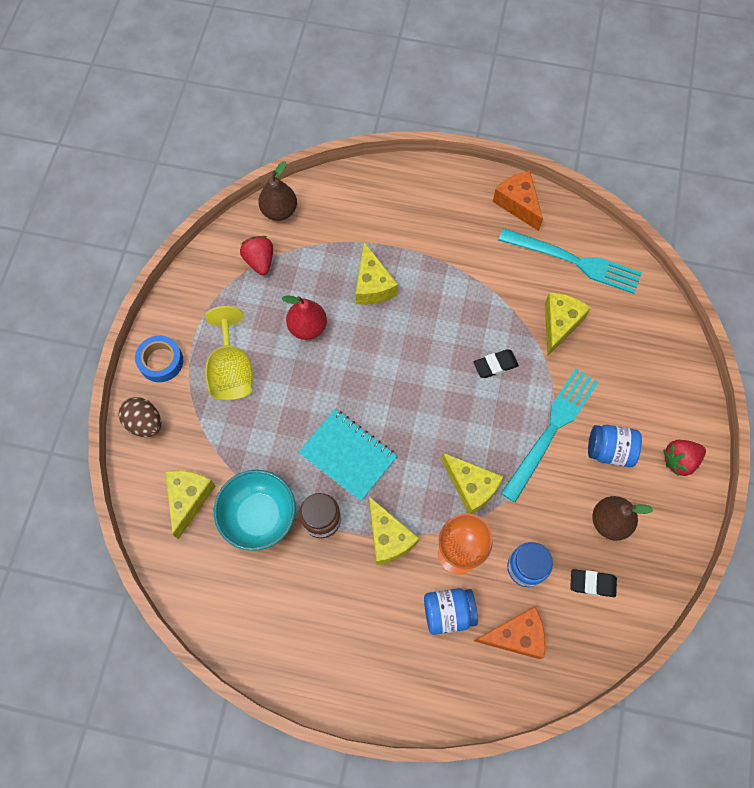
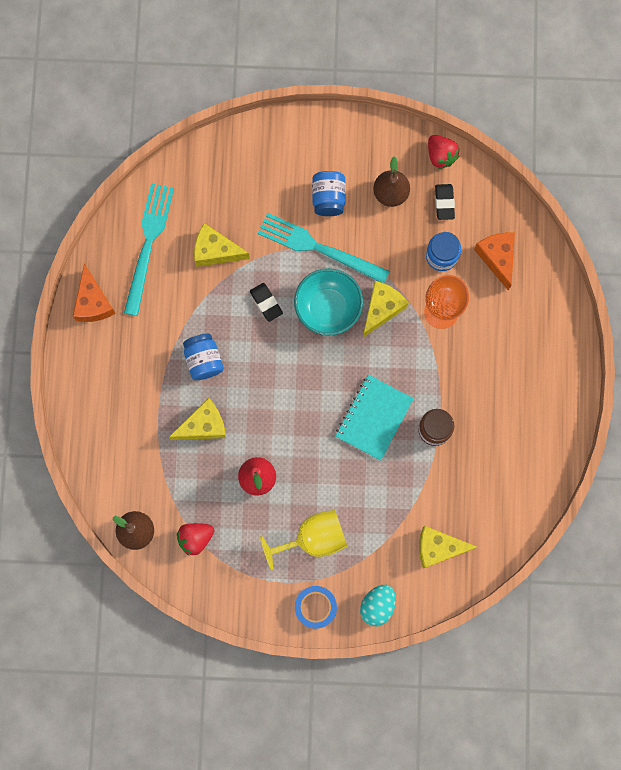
camera: 100 degrees left, 10 degrees up
brown egg [118,397,161,437] -> turquoise egg [360,585,396,626]
turquoise bowl [214,470,296,551] -> turquoise bowl moved to [294,268,363,336]
yellow cheese [369,496,419,565] -> none
blue jar [424,588,478,635] -> blue jar moved to [183,334,224,380]
orange cheese [493,171,543,231] -> orange cheese turned 60 degrees counterclockwise [73,264,116,322]
red strawberry [664,440,706,476] -> red strawberry moved to [428,135,459,169]

